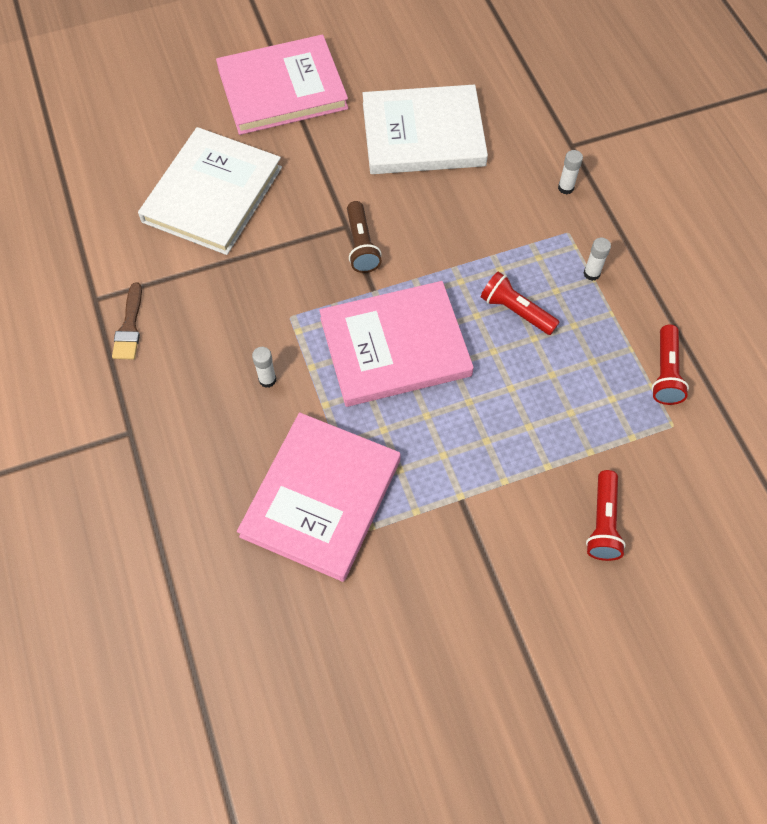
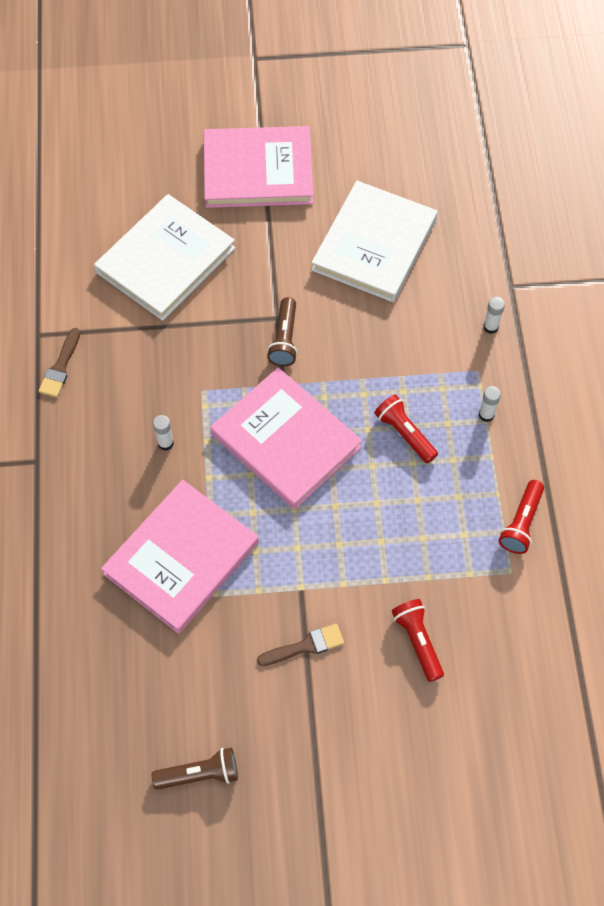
camera: 15 degrees right, 0 degrees up
pink book [319,281,474,407] -> pink book turned 45 degrees clockwise [210,367,362,509]
white book [362,84,488,174] -> white book turned 75 degrees counterclockwise [312,181,437,302]
red flashlight [586,470,626,561] -> red flashlight turned 135 degrees clockwise [392,599,444,682]
none -> brown flashlight [152,747,238,790]
none -> brown brush [257,624,344,666]

